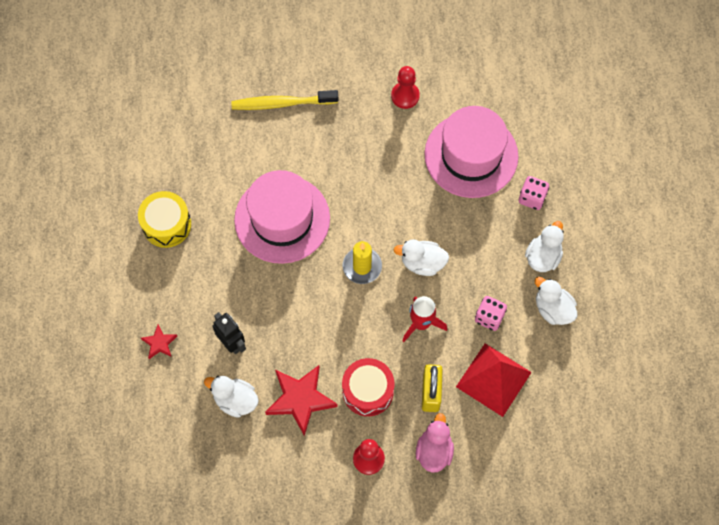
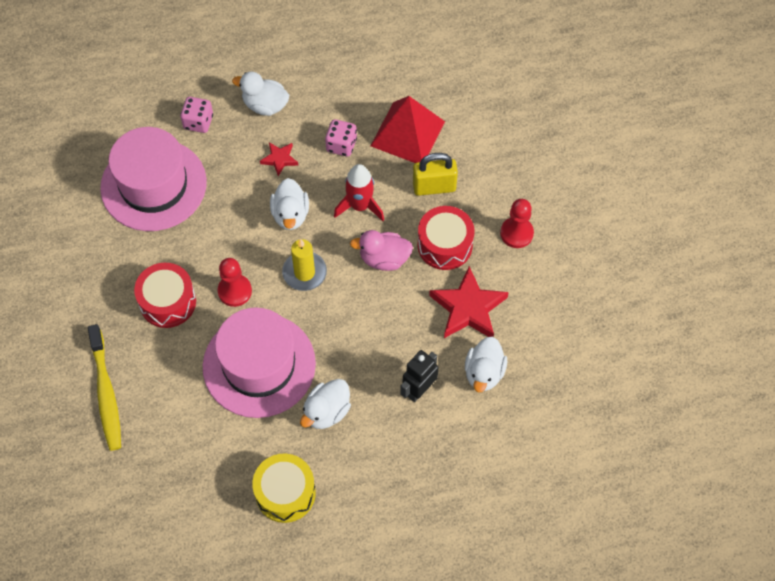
camera: 100 degrees left, 5 degrees down
red star [141,325,177,359] -> red star moved to [260,142,298,176]
red pawn [391,66,420,109] -> red pawn moved to [218,258,252,307]
pink duck [416,413,454,473] -> pink duck moved to [350,230,413,271]
white duck [534,277,577,325] -> white duck moved to [300,379,351,429]
none -> red drum [134,263,196,328]

